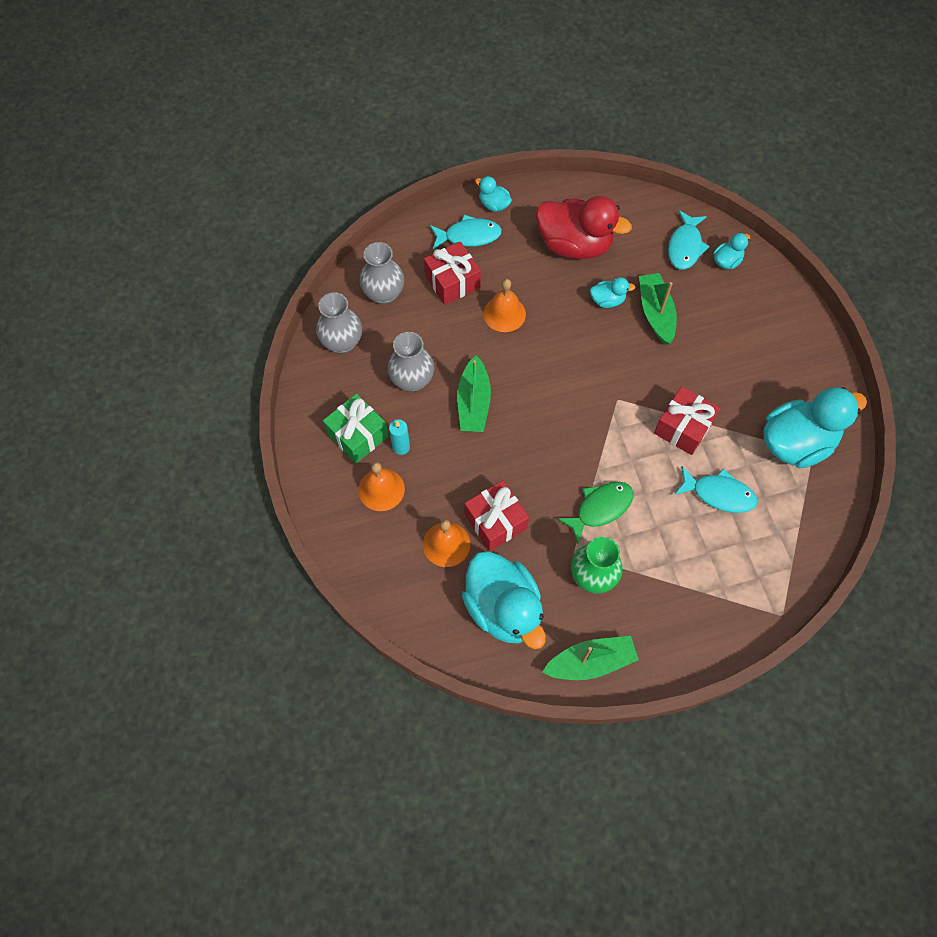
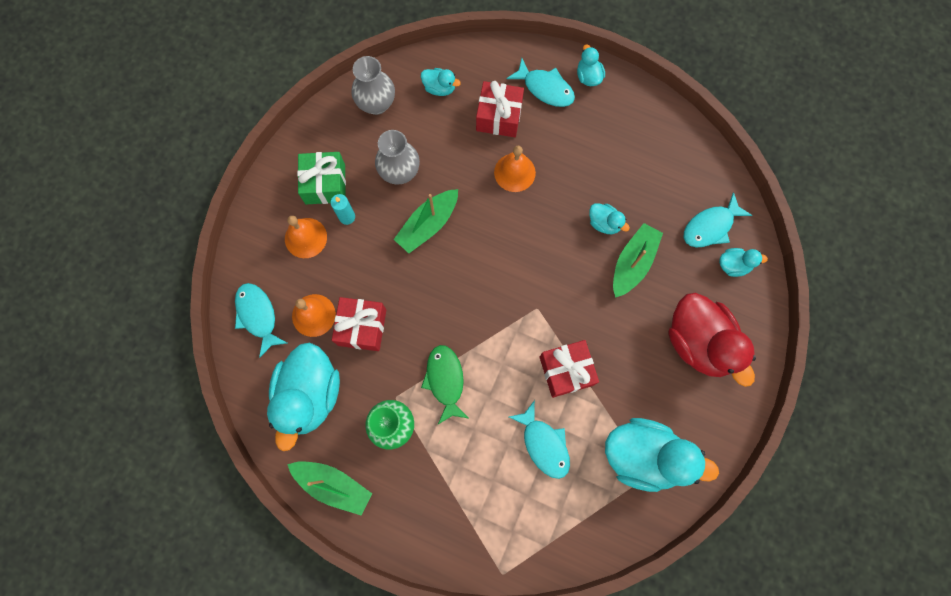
camera: 40 degrees right, 10 degrees up
grey vase [359,242,404,305] -> turquoise duck [421,68,461,96]
red duck [536,196,632,259] -> red duck moved to [669,293,756,387]
green fish [557,482,633,544] -> green fish turned 105 degrees counterclockwise [421,345,468,424]
none -> turquoise fish [235,283,287,358]

